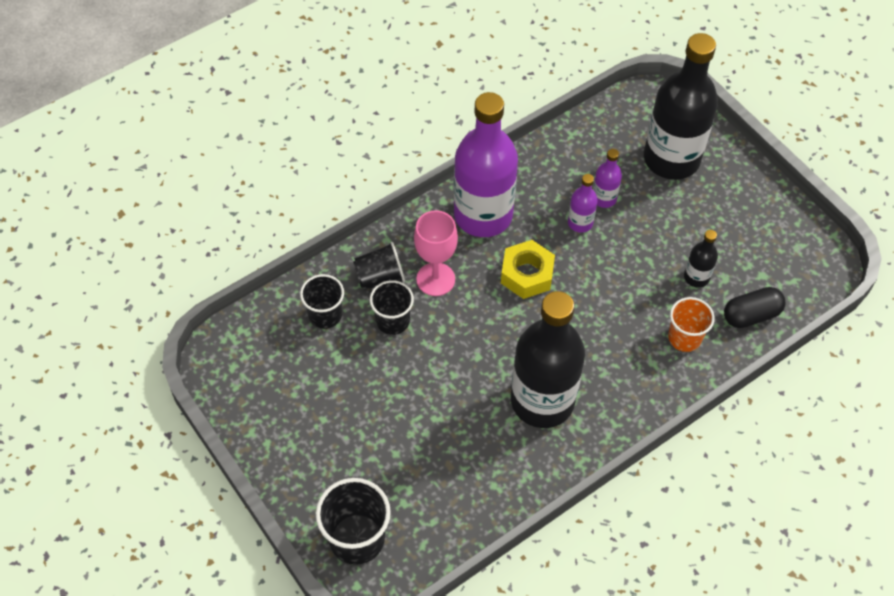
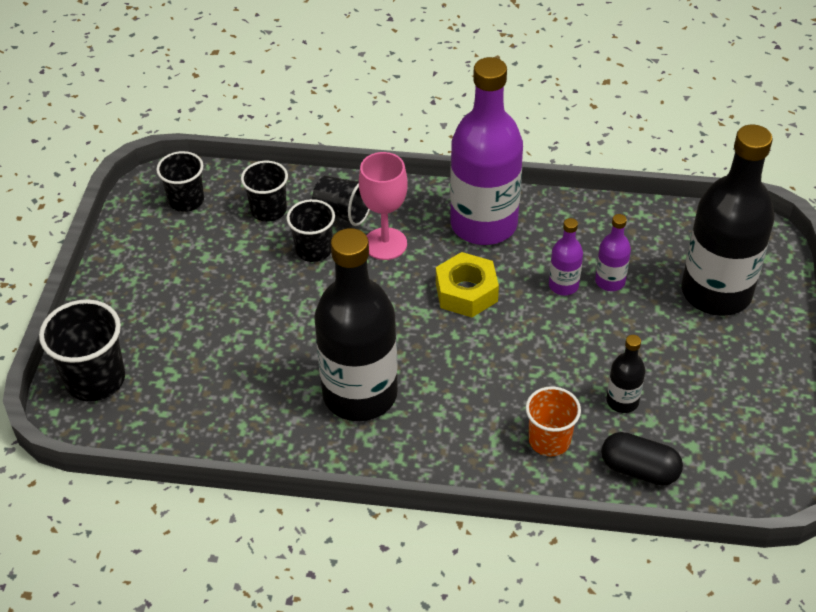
camera: 45 degrees right, 10 degrees down
none -> black cup [156,151,204,212]

